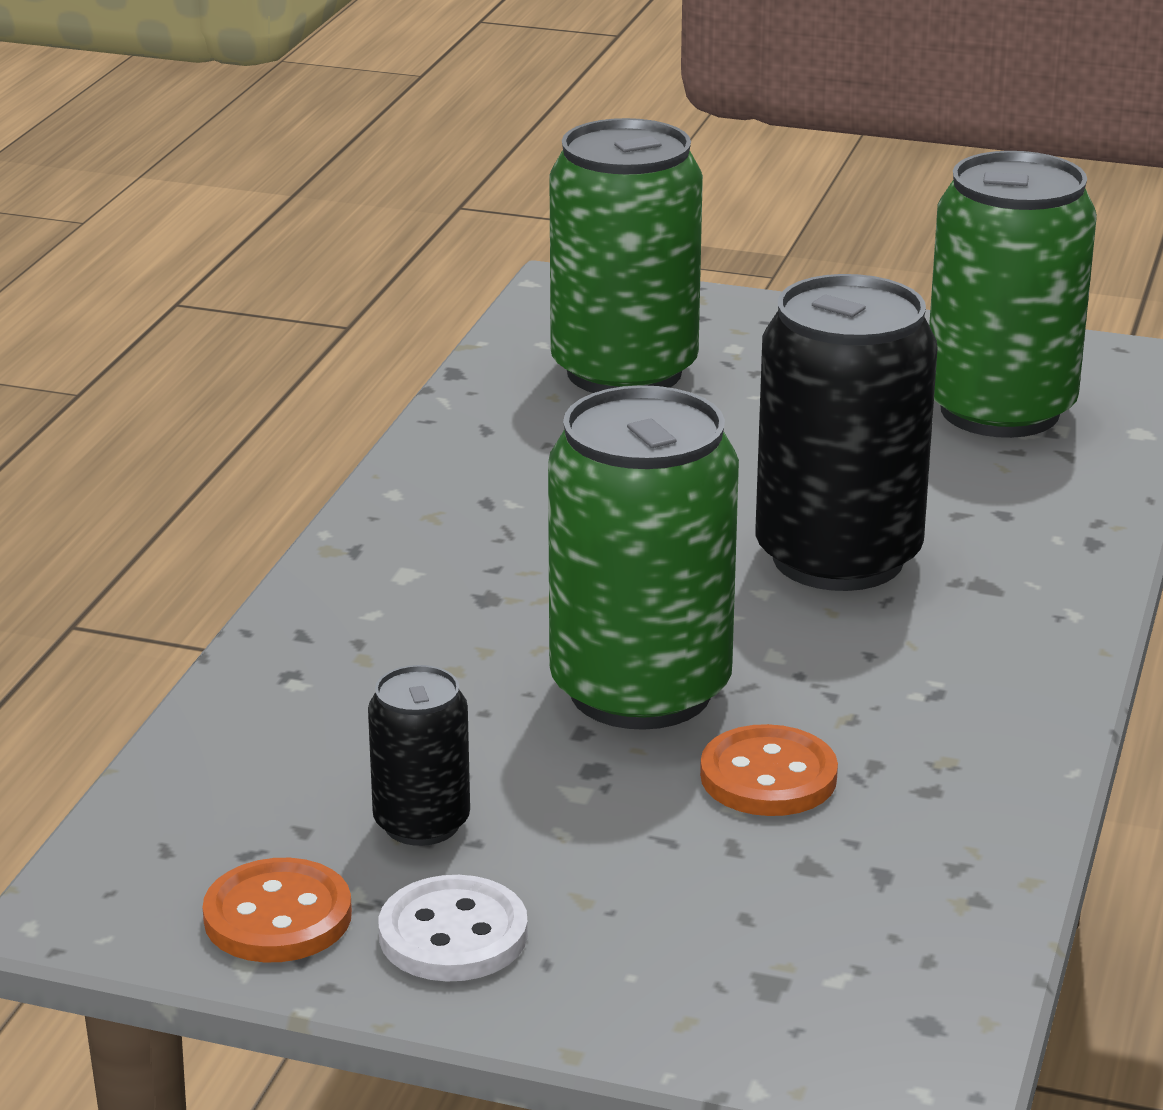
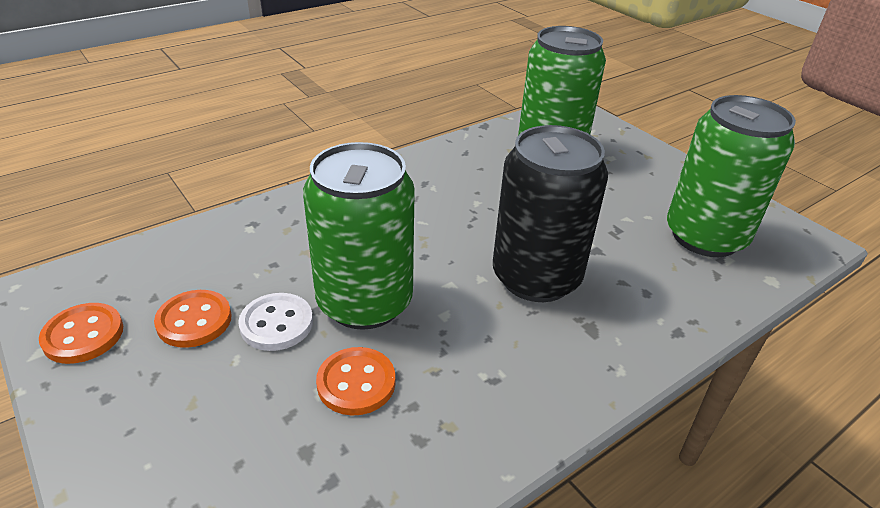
camera: 35 degrees right, 10 degrees up
black can [368,665,470,846] -> orange button [154,290,232,348]
white button [379,875,528,982] -> white button moved to [238,293,313,351]

